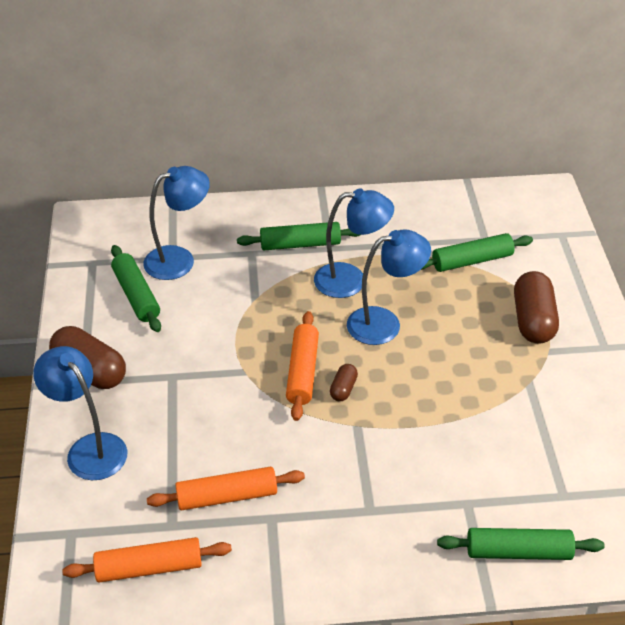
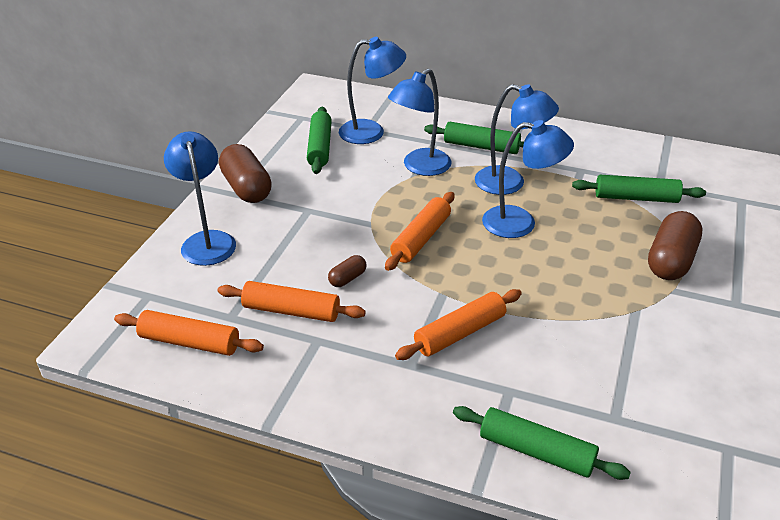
camera: 25 degrees right, 5 degrees down
brown capsule [330,364,358,401] -> brown capsule moved to [328,255,366,287]
none -> blue lamp [388,69,452,176]
none -> orange rolling pin [395,289,522,360]

